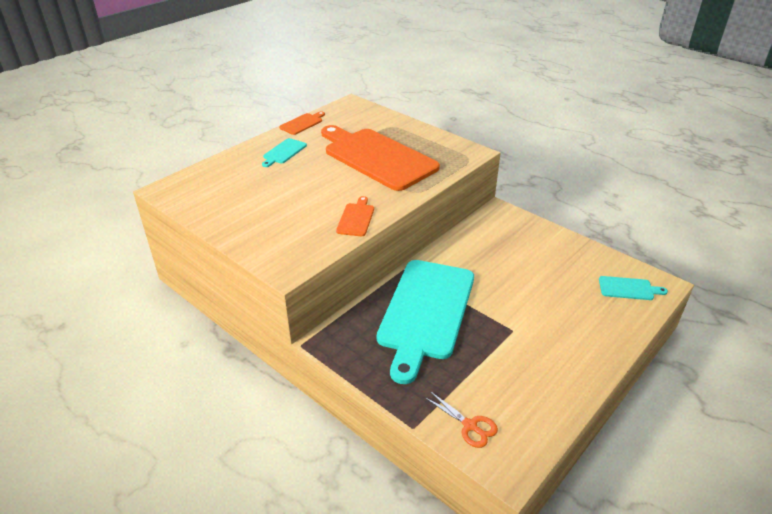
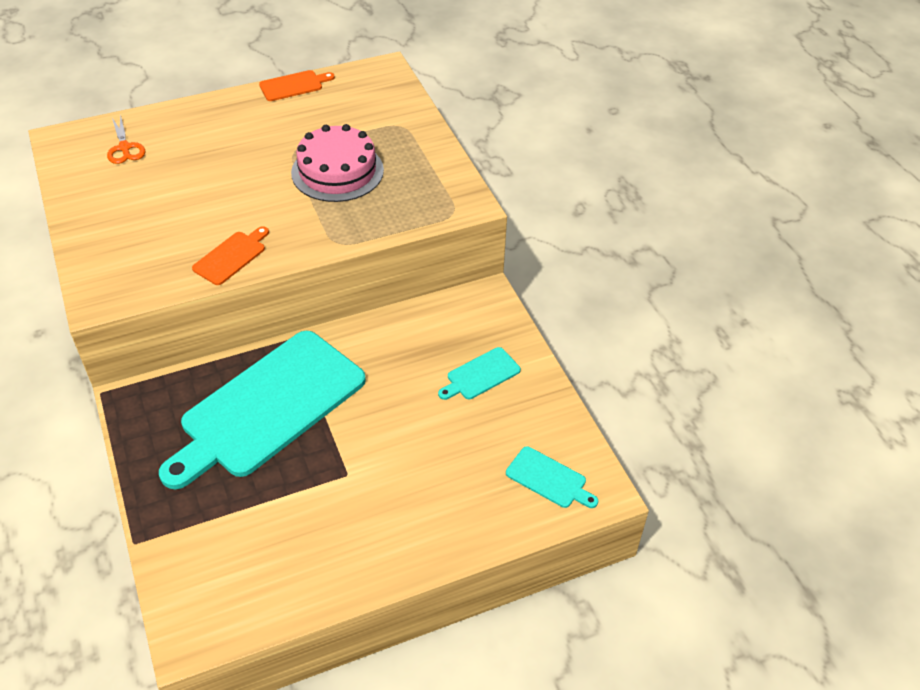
camera: 25 degrees right, 10 degrees up
turquoise cutting board [262,138,307,167] -> turquoise cutting board moved to [438,347,521,400]
orange cutting board [321,125,440,191] -> pink cake [291,124,384,202]
orange scissors [426,391,498,448] -> orange scissors moved to [107,114,145,164]

